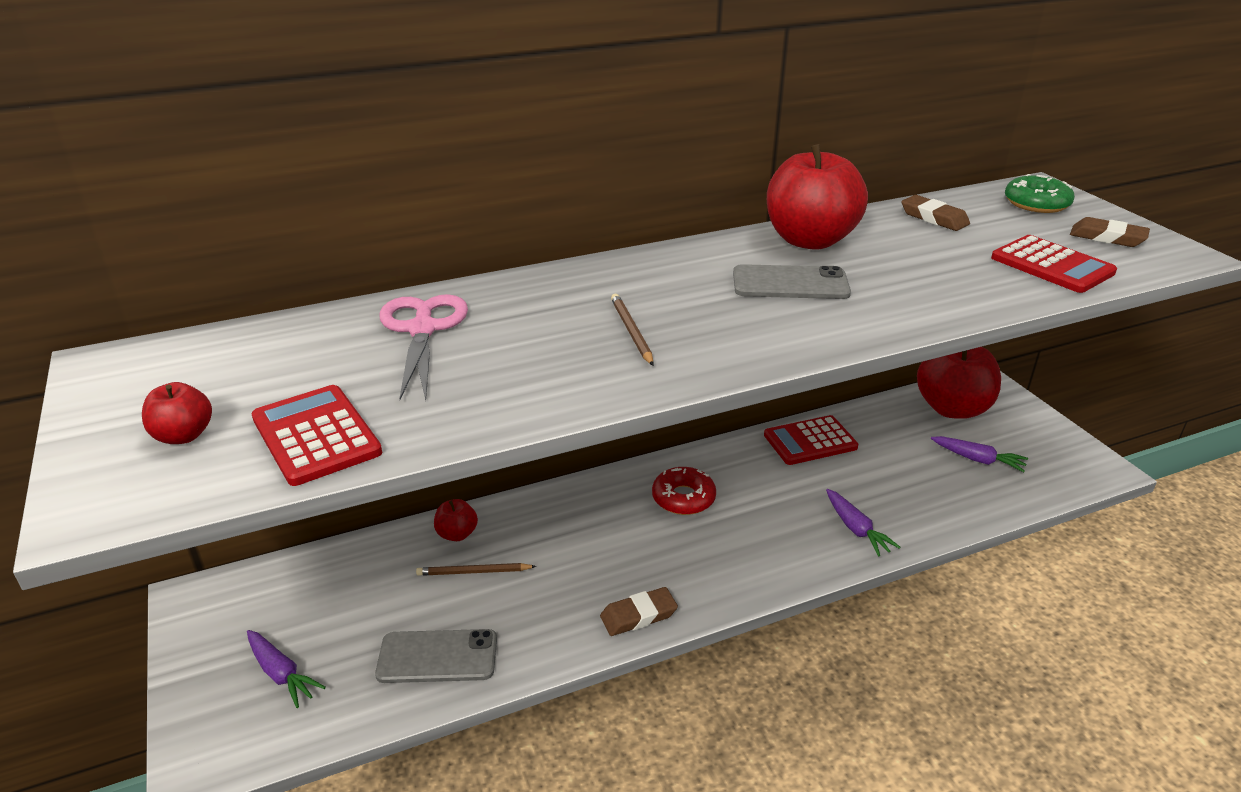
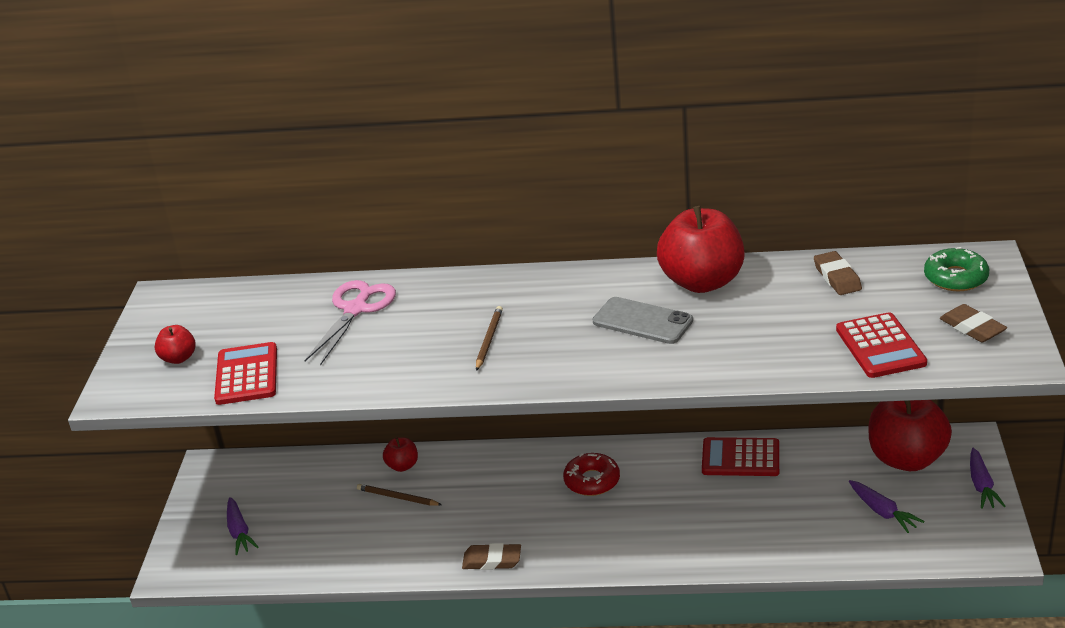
camera: 30 degrees right, 0 degrees up
grey phone [375,629,497,683] -> none
purple carrot [826,489,900,557] -> purple carrot moved to [970,448,1006,509]

